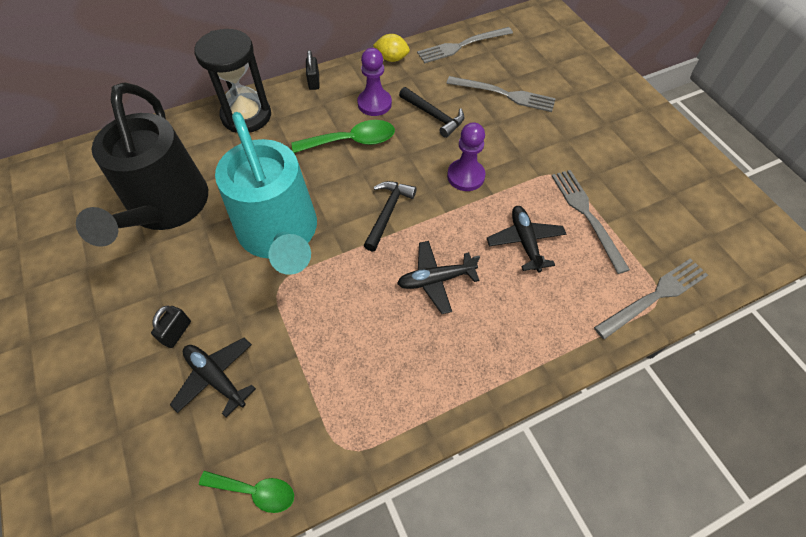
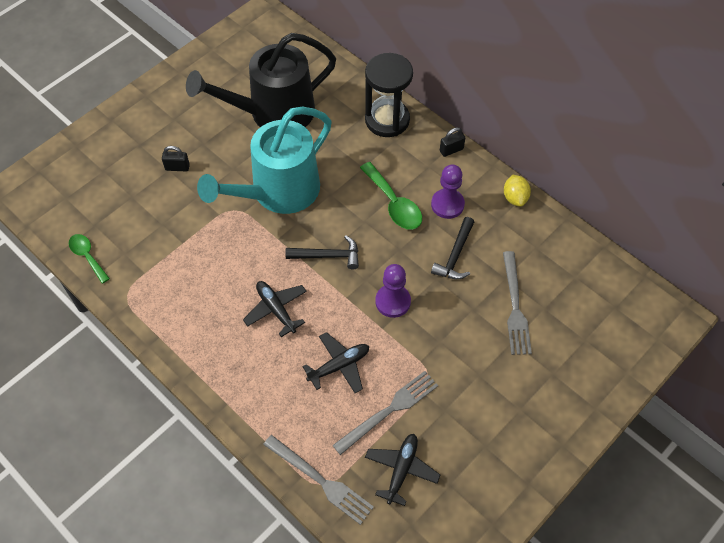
camera: 70 degrees right, 0 degrees up
black plane [170,338,256,417] -> black plane moved to [365,434,440,506]
green spoon [199,471,294,513] -> green spoon turned 150 degrees clockwise [69,234,110,283]
grey fork [417,27,513,63] -> none

